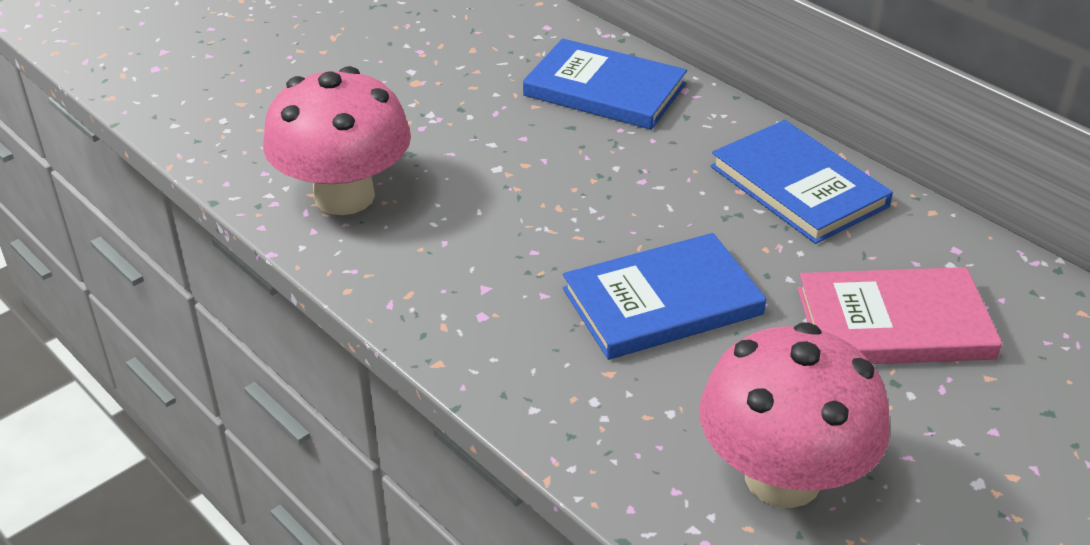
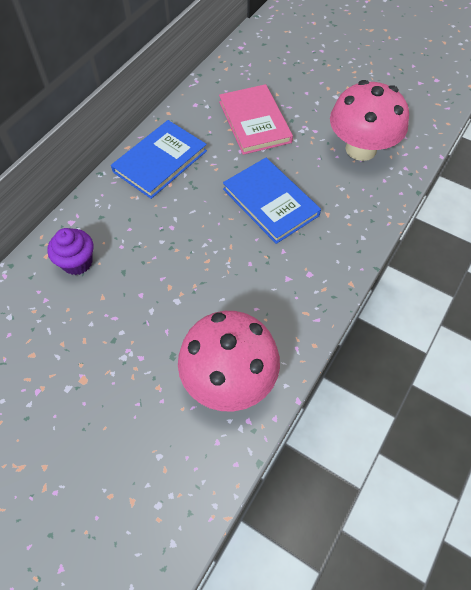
camera: 105 degrees left, 20 degrees up
blue book [523,38,687,130] -> purple cupcake [47,228,93,275]

